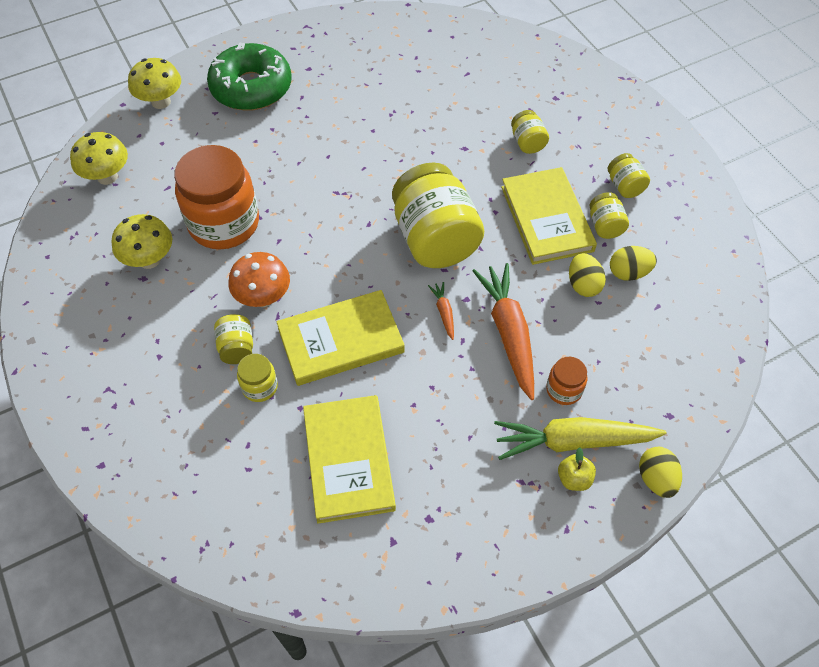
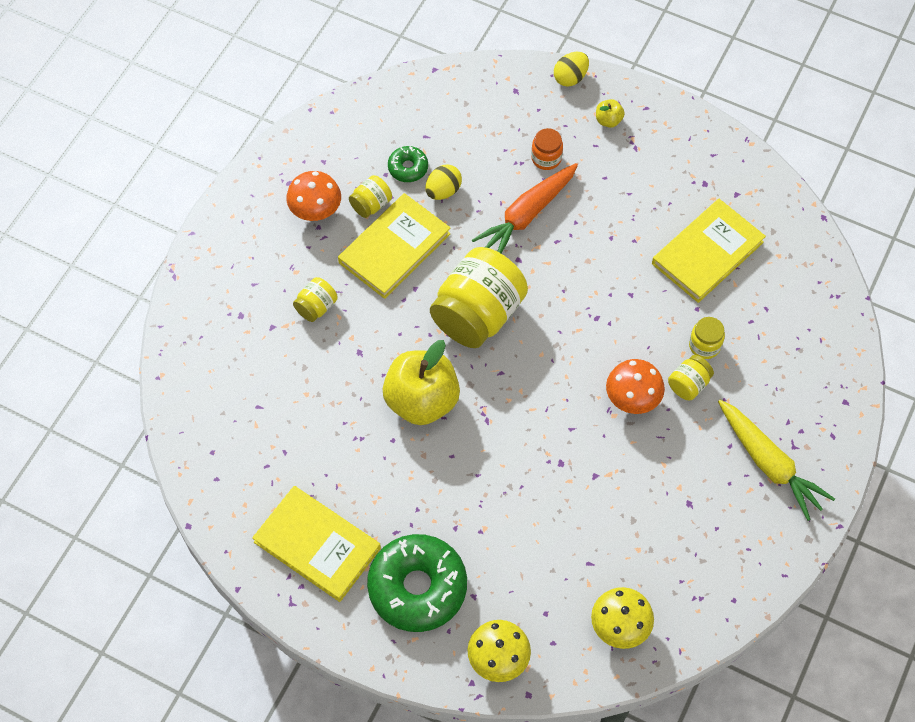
camera: 125 degrees left, 5 degrees up
yellow mushroom [111,214,172,269] -> none
orange jar [174,145,259,249] -> none
yellow book [276,290,405,386] -> yellow book moved to [252,486,381,602]
orange carrot [428,282,454,340] -> none
yellow carrot [494,417,667,460] -> yellow carrot moved to [718,400,835,521]
yellow jar [607,153,650,198] -> orange mushroom [286,171,341,221]
yellow egg [610,246,657,281] -> green donut [388,146,428,182]
none -> yellow apple [383,340,460,425]

